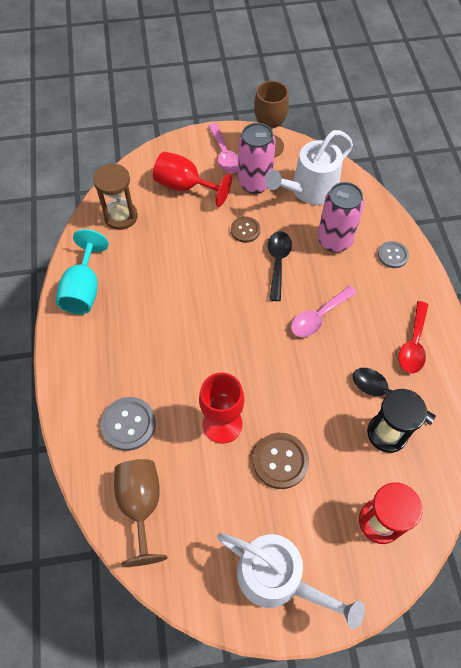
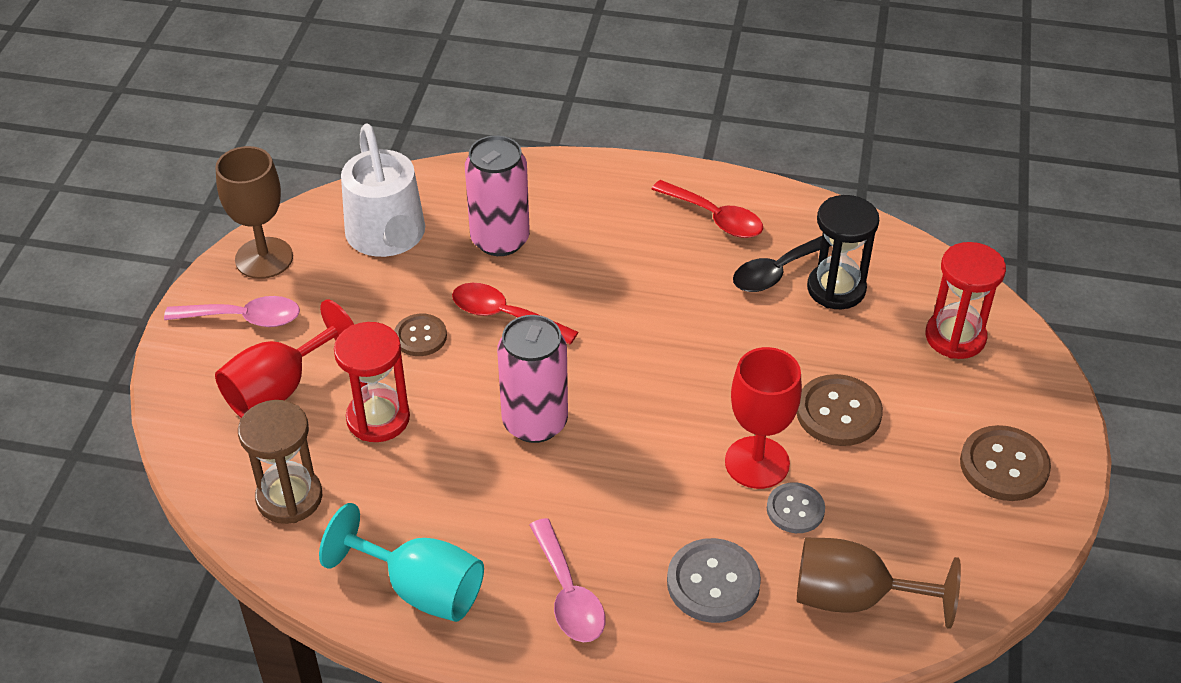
camera: 70 degrees left, 15 degrees down
white watering can [217,533,365,629] -> brown button [960,425,1051,501]
pink can [238,123,276,194] -> pink can moved to [497,315,568,443]
black spoon [268,231,292,301] -> red spoon [452,283,578,345]
pink spoon [291,286,357,337] -> pink spoon moved to [530,518,605,642]
grey button [378,241,409,268] -> grey button moved to [767,482,825,533]
none -> red hourglass [334,322,410,442]

